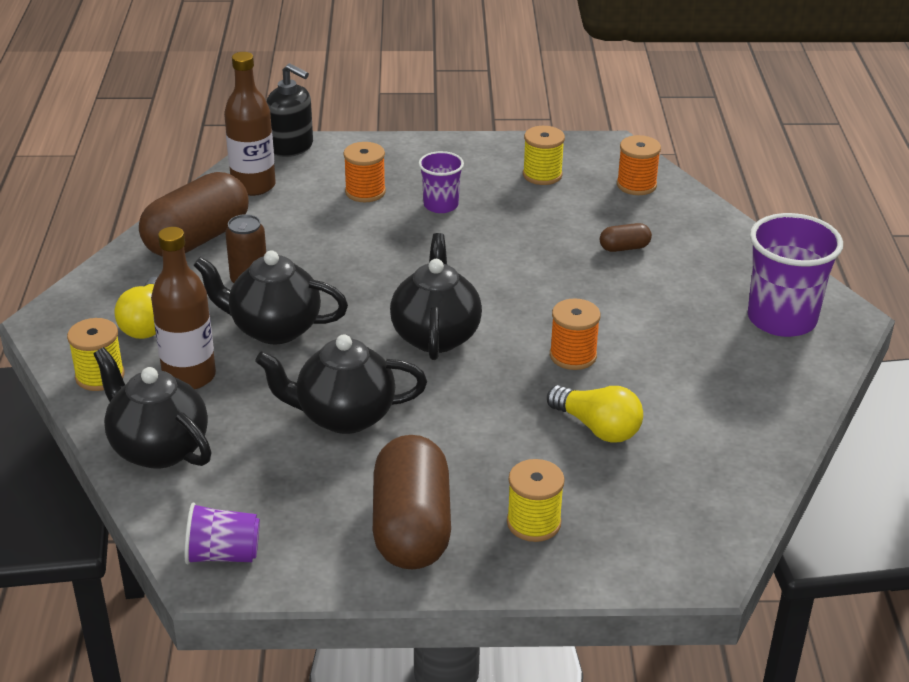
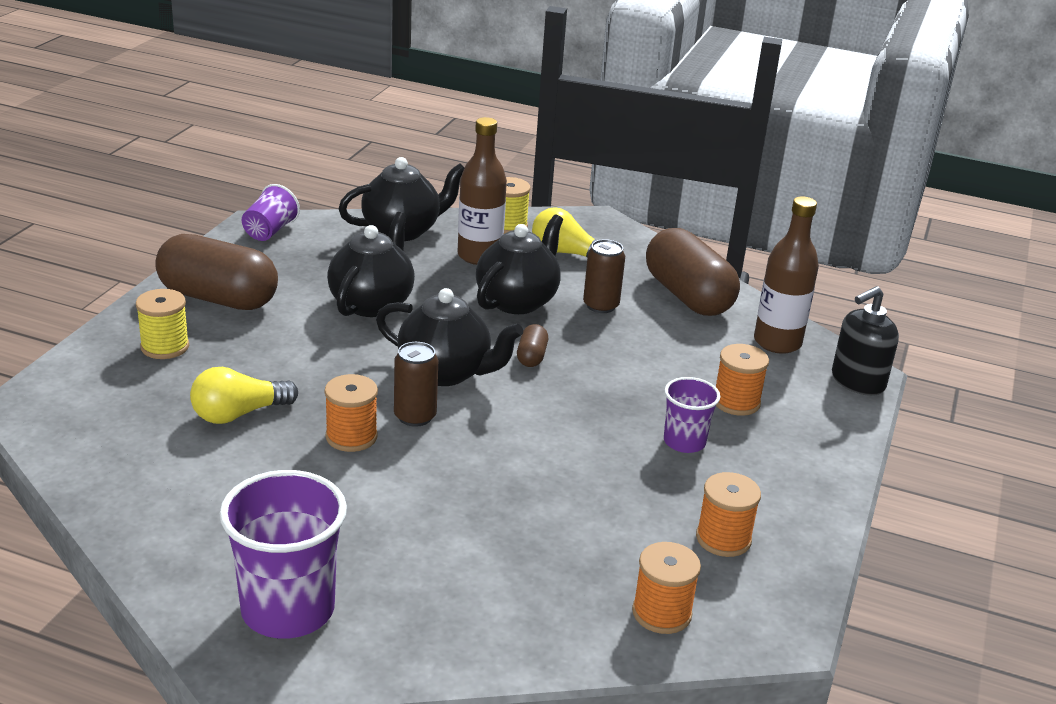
camera: 110 degrees right, 5 degrees down
yellow spool [523,126,565,185] -> orange spool [696,472,761,557]
brown capsule [600,223,652,252] -> brown capsule moved to [517,324,548,367]
none -> brown can [394,342,438,427]

